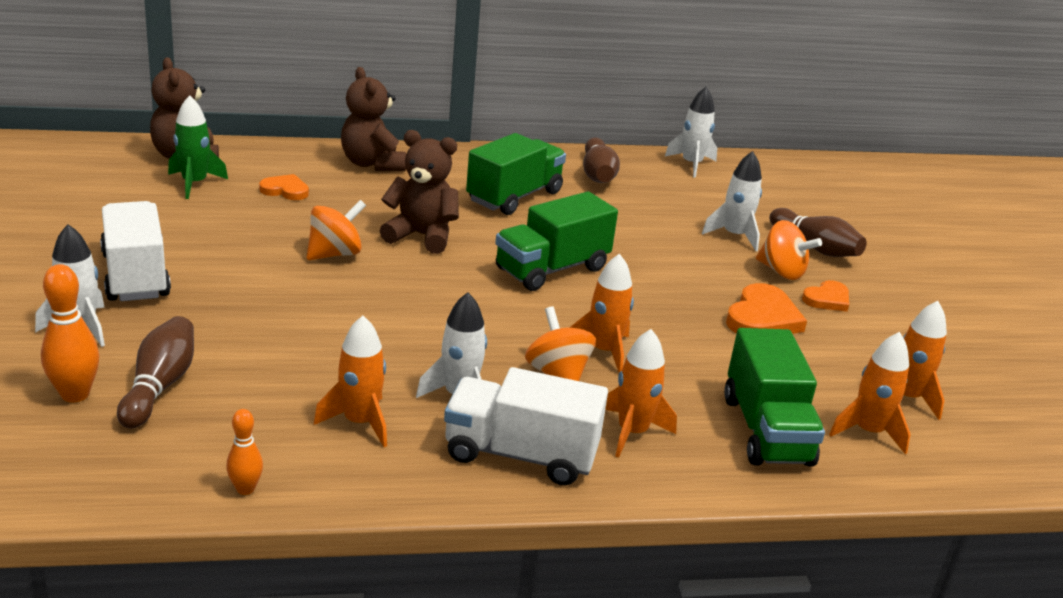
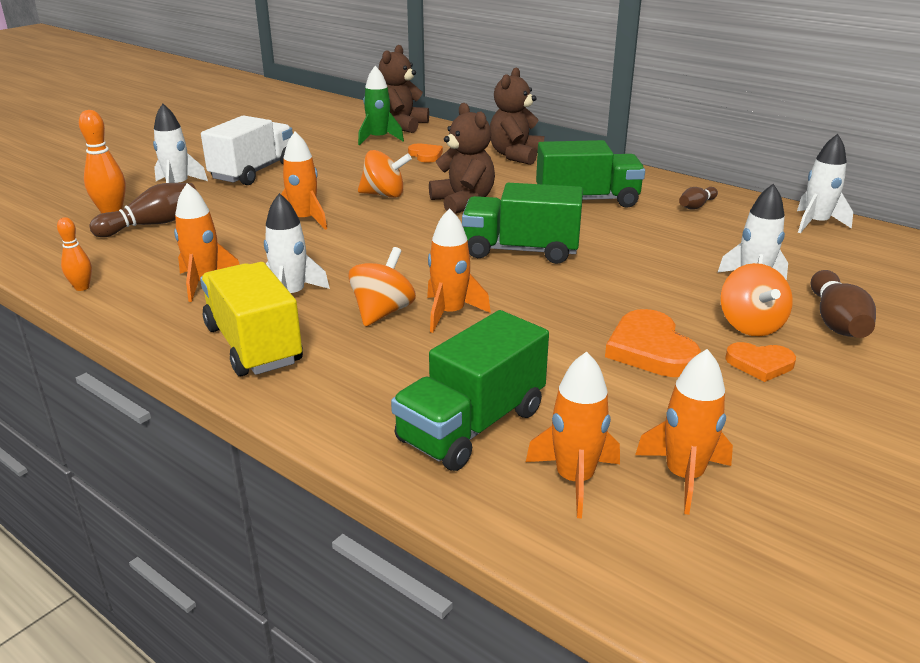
camera: 50 degrees right, 0 degrees up
white truck [444,367,608,486] -> yellow truck [200,262,303,376]
brown bowling pin [583,138,620,183] -> brown bowling pin [679,187,718,210], size x0.61
orange rocket [605,329,677,458] -> orange rocket moved to [281,131,327,230]
orange heart [726,283,807,334] -> orange heart turned 90 degrees clockwise [605,309,701,377]

